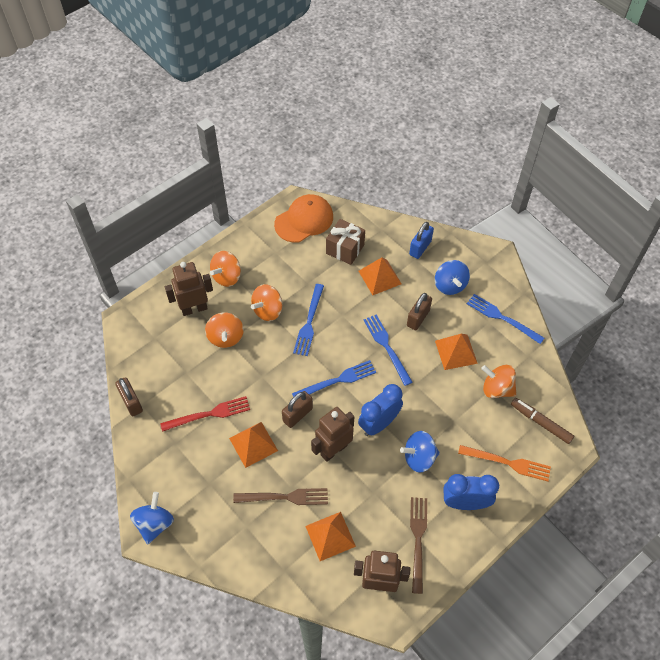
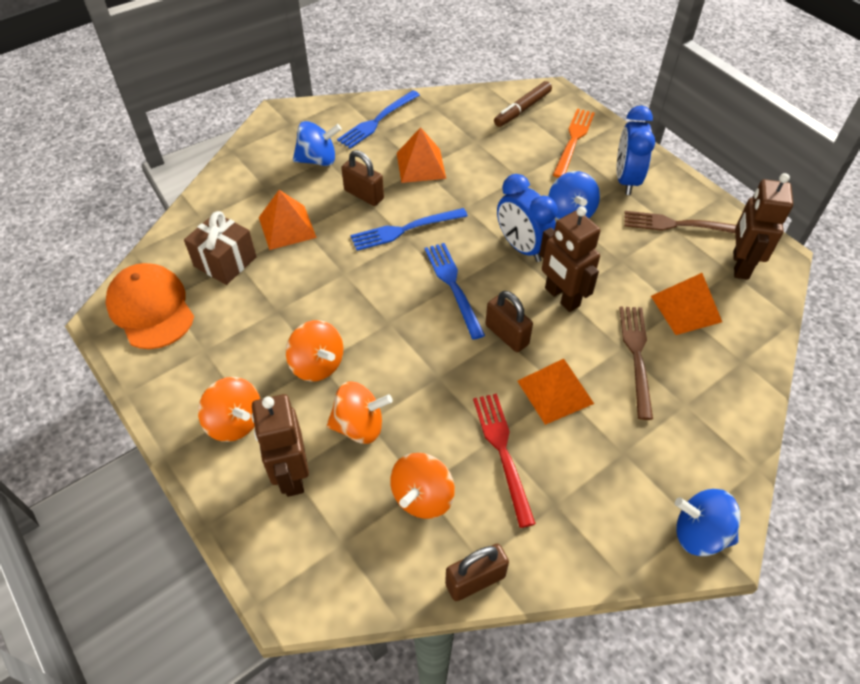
camera: 85 degrees left, 5 degrees down
blue fork [293,284,324,356] -> none
blue padlock [409,222,434,259] -> none
orange spinning top [481,365,517,398] -> orange spinning top moved to [390,453,455,519]

